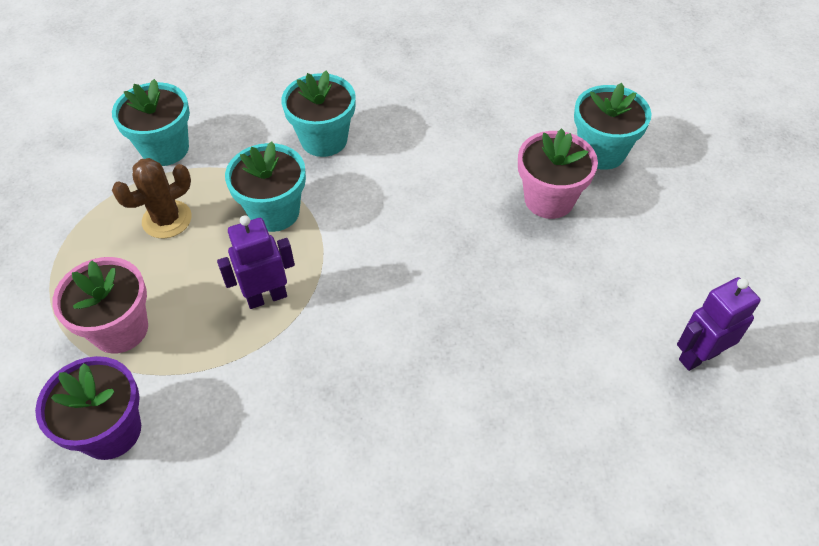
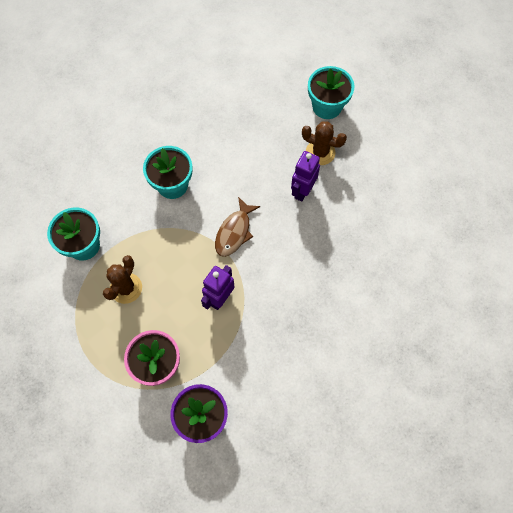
camera: 35 degrees left, 15 degrees up
turquoise flower pot [225,142,306,232] -> none
pink flower pot [518,129,598,219] -> brown cactus [302,121,347,165]
purple robot [677,277,761,371] -> purple robot moved to [291,151,320,202]
none -> brown fish [215,197,260,257]

